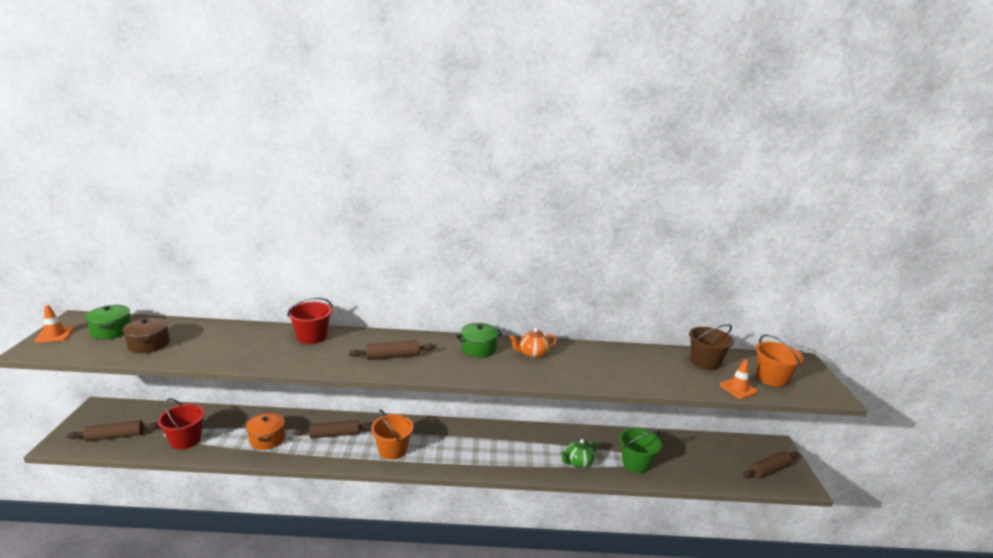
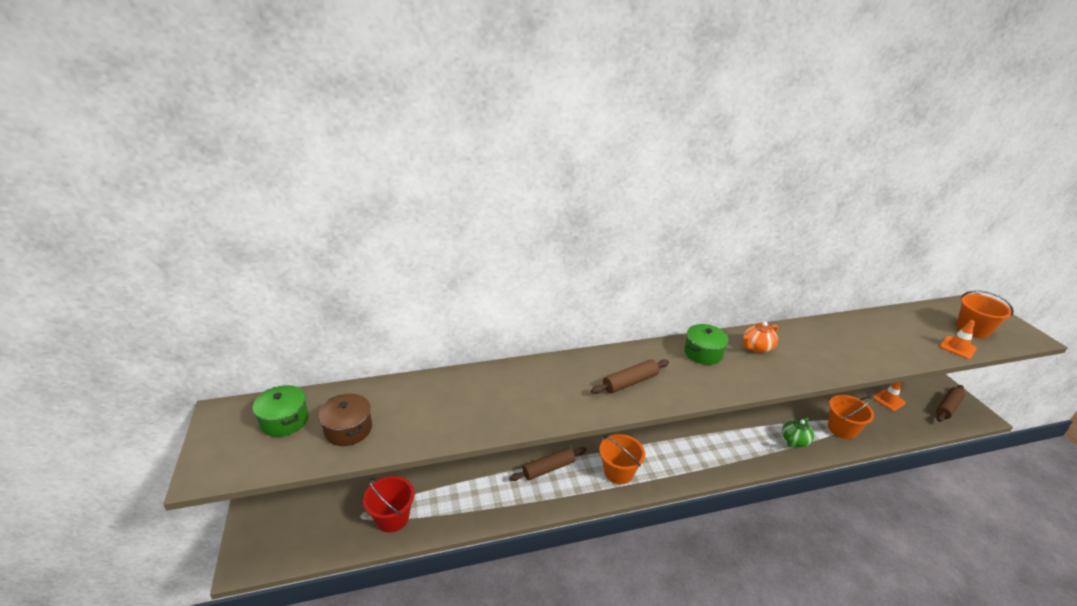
camera: 15 degrees left, 10 degrees up
orange traffic cone [35,305,74,343] -> orange traffic cone moved to [873,382,906,411]
brown rolling pin [67,420,159,442] -> none
orange pot [246,412,285,450] -> none
red bucket [287,297,332,344] -> none
green bucket [619,428,662,473] -> orange bucket [828,395,874,439]
brown bucket [689,324,734,370] -> none

